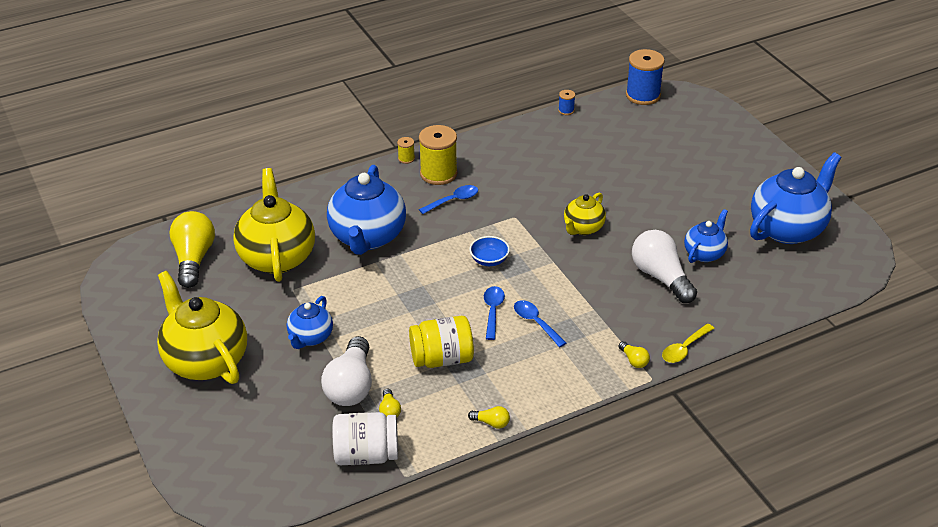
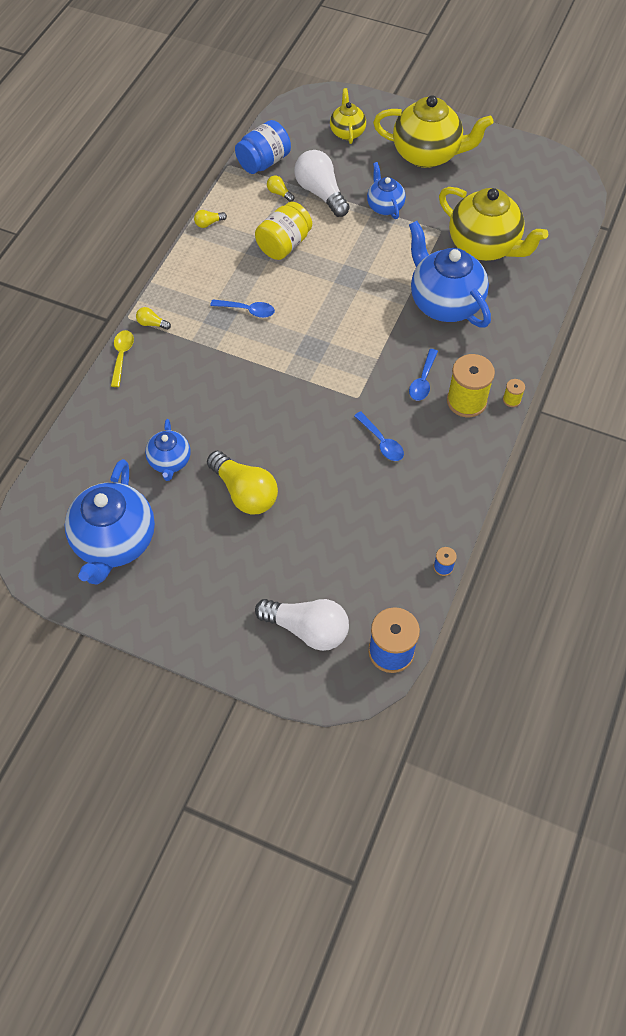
camera: 140 degrees right, 20 degrees up
yellow light bulb [169,211,215,288] -> yellow light bulb moved to [207,451,278,514]
white jar [333,412,398,465] -> blue jar [235,120,291,174]
blue bowl [469,236,510,266] -> none
blue spoon [484,286,505,340] -> blue spoon moved to [354,411,404,461]
yellow teapot [564,192,606,235] -> yellow teapot moved to [330,88,366,144]
white light bulb [632,230,697,303] -> white light bulb moved to [255,599,349,651]

